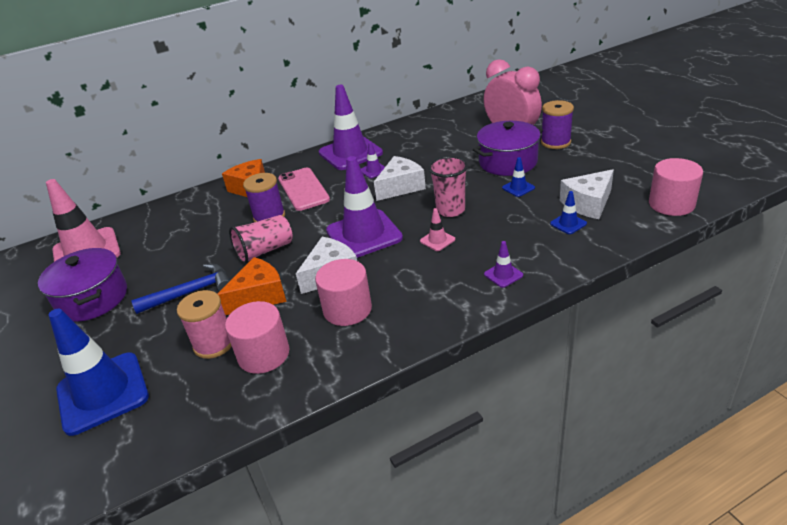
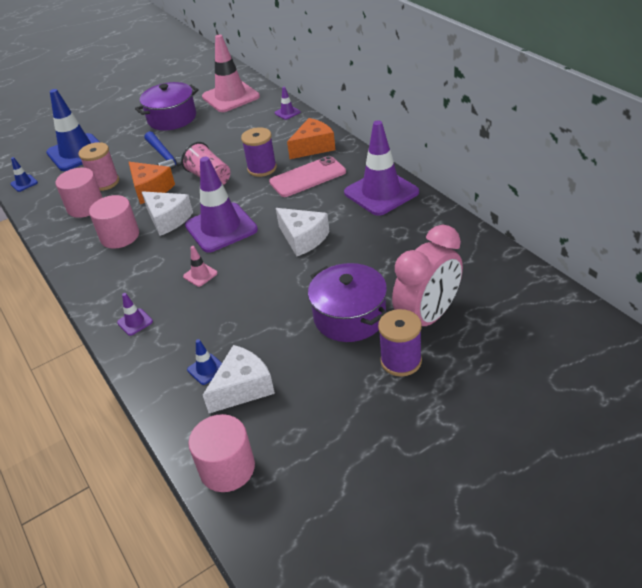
camera: 85 degrees right, 5 degrees up
purple traffic cone [361,142,385,178] -> purple traffic cone moved to [274,87,301,120]
pink cup [428,156,468,217] -> none
blue traffic cone [502,157,535,197] -> blue traffic cone moved to [10,157,38,192]
white cheese [560,169,614,219] -> white cheese turned 90 degrees clockwise [203,345,275,413]

